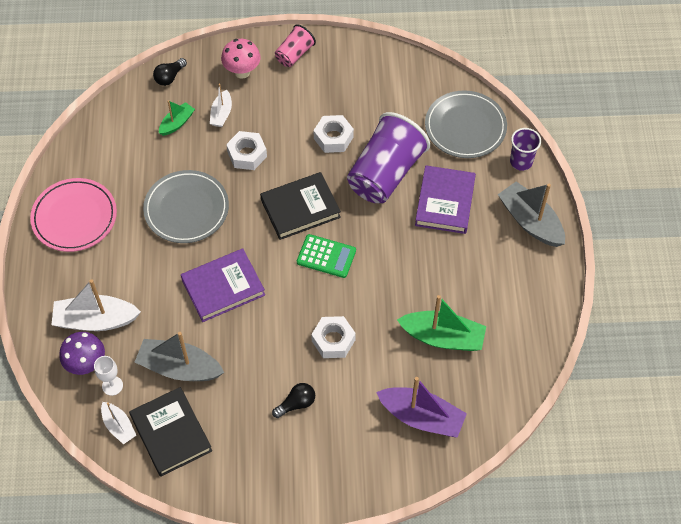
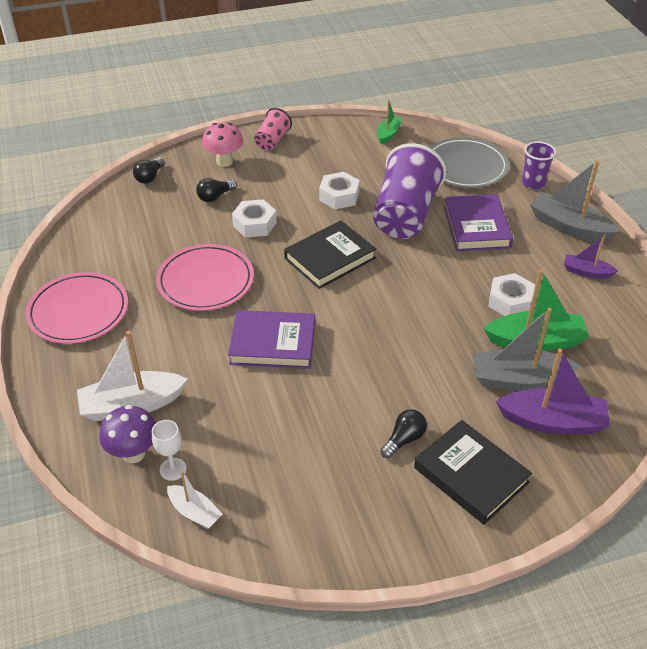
camera: 15 degrees left, 15 degrees down
black book [129,387,212,477] -> black book moved to [414,420,532,525]
grey boat [135,332,224,381] -> grey boat moved to [472,308,580,391]
grey plate [143,170,229,243] -> pink plate [156,244,254,311]
green boat [159,100,195,136] -> green boat moved to [377,100,403,144]
purple book [181,248,265,322] -> purple book turned 45 degrees clockwise [228,310,315,369]
white boat [210,84,232,127] -> black light bulb [196,178,237,202]
green calculator [297,234,356,278] -> none
white nut [311,316,356,358] -> white nut moved to [488,273,535,316]
none -> purple boat [564,235,618,279]

